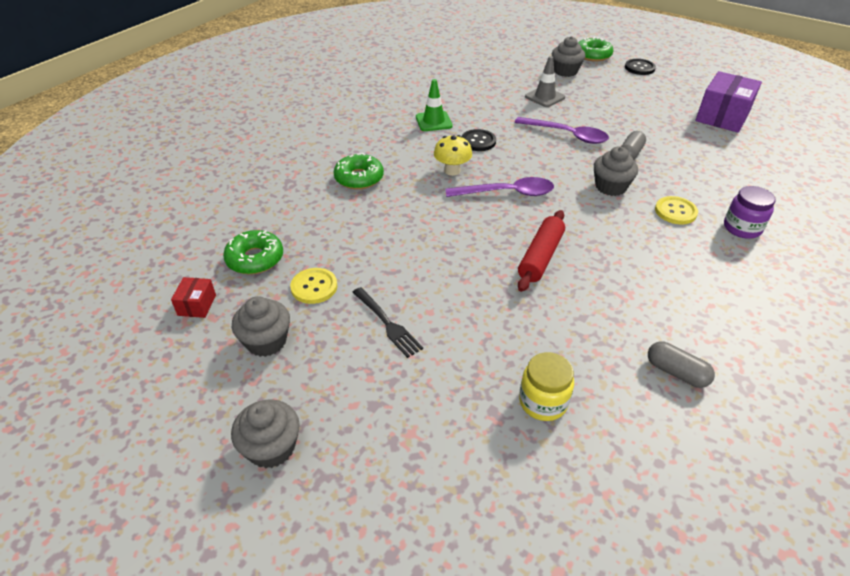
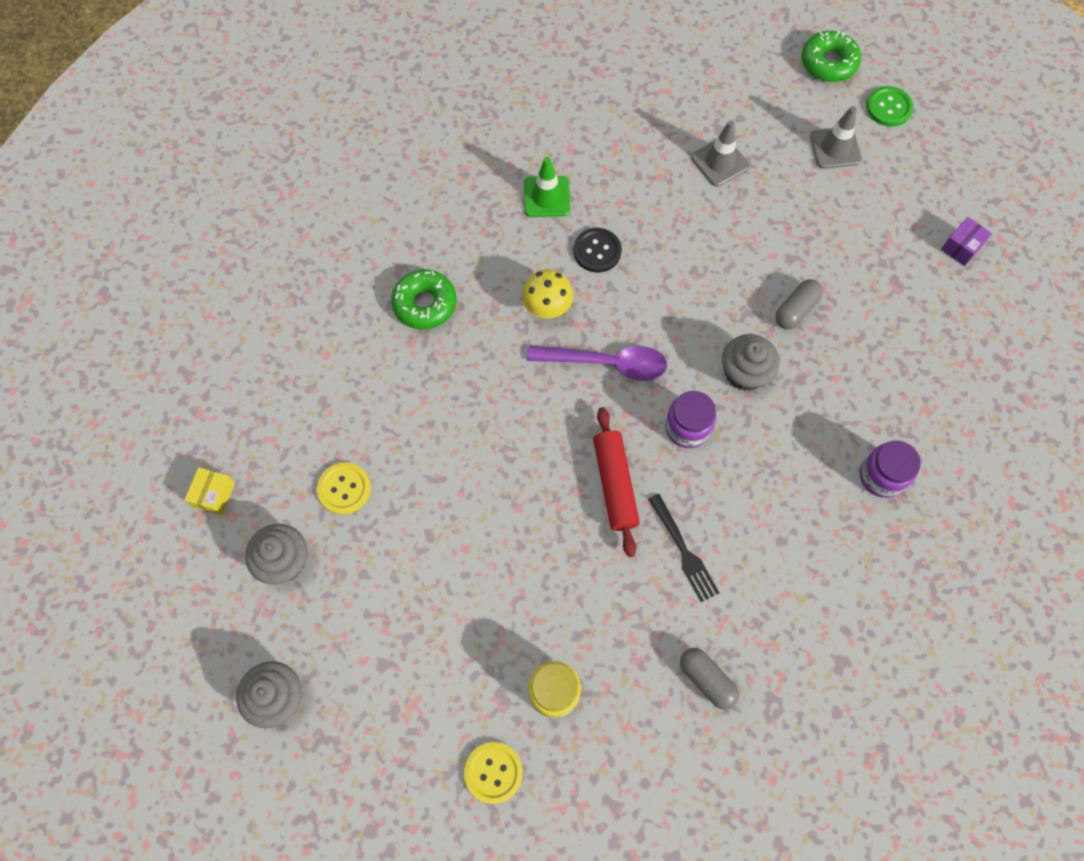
camera: 10 degrees right, 25 degrees up
red box [171,277,216,318] -> yellow box [184,467,235,515]
green donut [223,230,283,275] -> none
black fork [352,287,423,358] -> black fork moved to [649,494,719,602]
purple spoon [515,117,609,144] -> none
red rolling pin [518,210,565,292] -> red rolling pin turned 45 degrees counterclockwise [593,407,640,557]
grey cupcake [552,36,585,77] -> none
black button [625,59,656,75] -> green button [866,86,913,127]
yellow button [655,196,698,225] -> yellow button moved to [464,742,523,804]
purple box [695,71,762,133] -> purple box [941,217,992,266], size x0.47
none -> purple jar [665,391,716,448]
none -> grey traffic cone [810,106,862,169]

